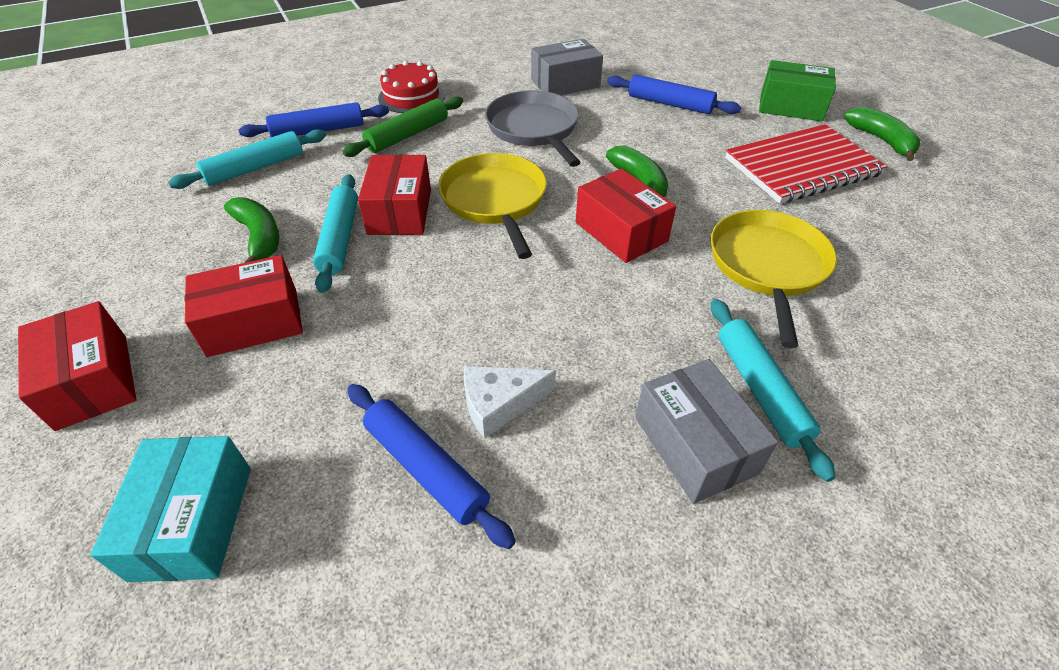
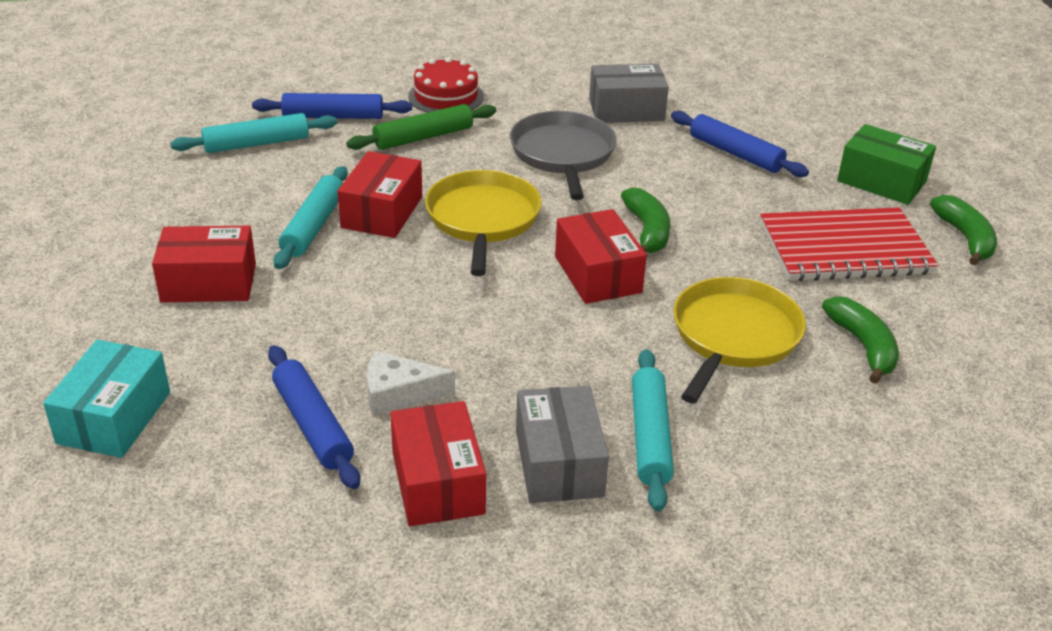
camera: 15 degrees right, 10 degrees down
red box [18,301,136,431] -> red box moved to [390,401,486,526]
green banana [224,197,279,263] -> green banana moved to [822,296,899,384]

